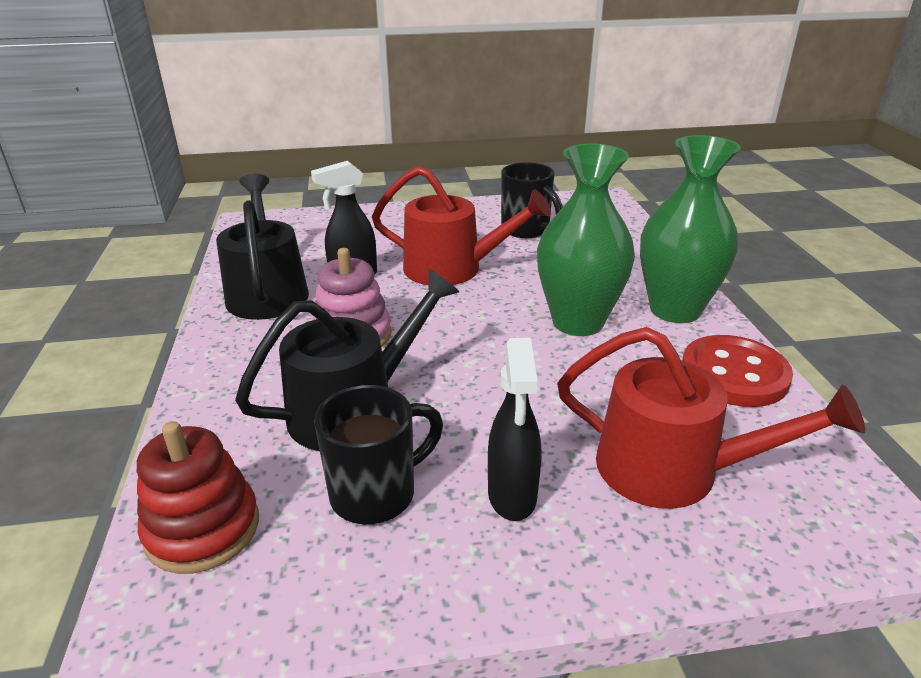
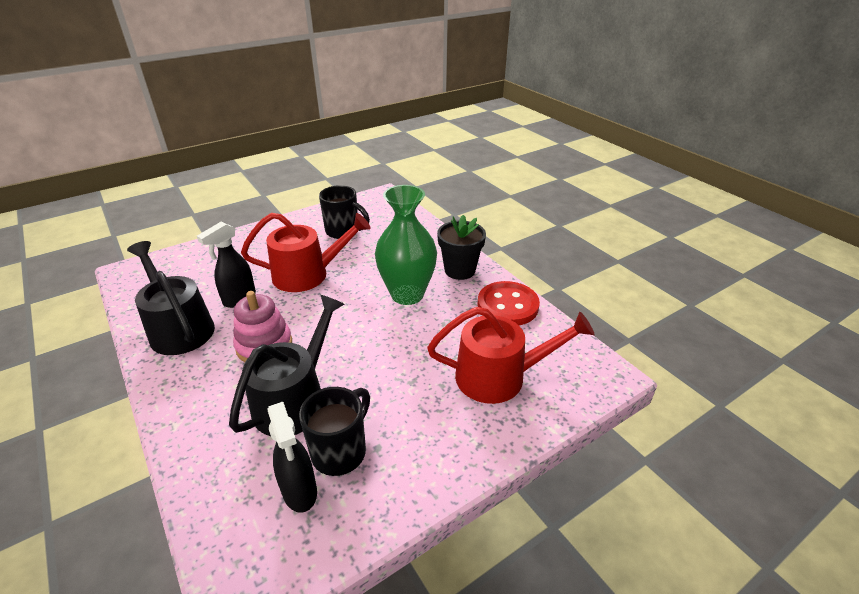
camera: 25 degrees left, 5 degrees up
red stacking toy [137,421,259,574] -> none
black spray bottle [488,338,541,521] -> black spray bottle moved to [267,402,317,513]
green vase [640,135,741,323] -> black flower pot [437,215,486,280]

